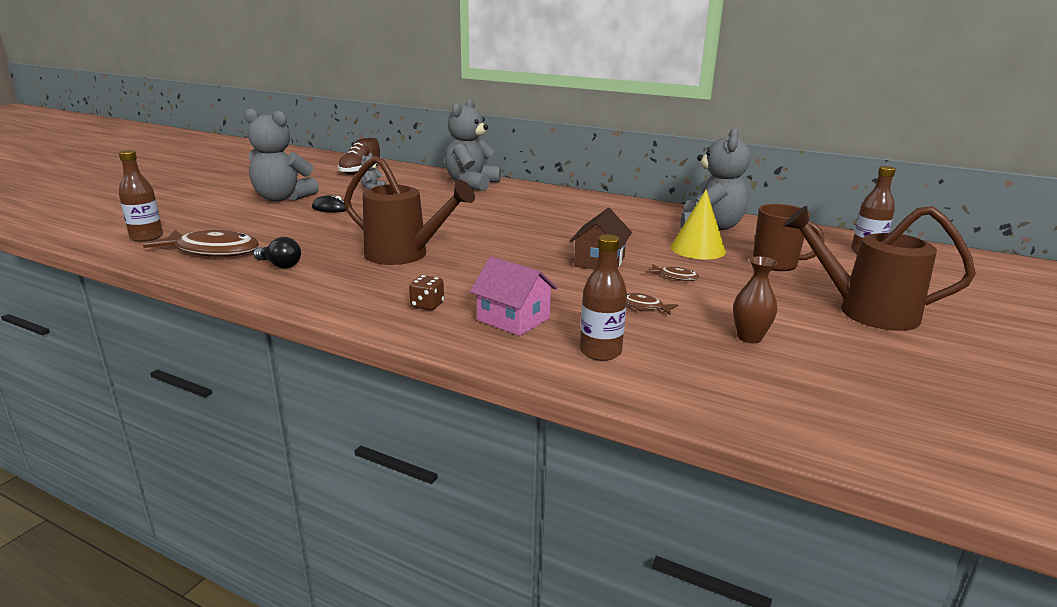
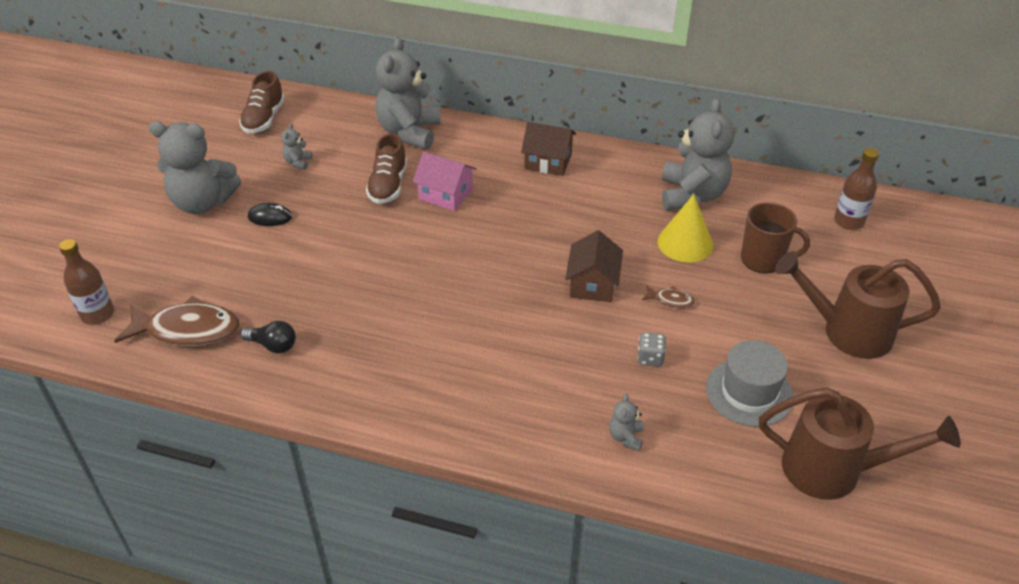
camera: 10 degrees left, 20 degrees up
brown watering can [344,156,475,265] -> brown watering can moved to [759,387,960,500]
brown dice [409,275,444,310] -> none
pink house [470,256,557,336] -> pink house moved to [412,152,476,211]
brown bottle [580,235,627,361] -> grey teddy bear [609,393,644,451]
brown fish [626,293,678,315] -> grey dice [638,332,666,367]
brown vase [733,256,778,343] -> grey hat [706,340,793,427]
none -> brown shoe [366,133,407,204]
none -> brown house [521,122,576,176]

